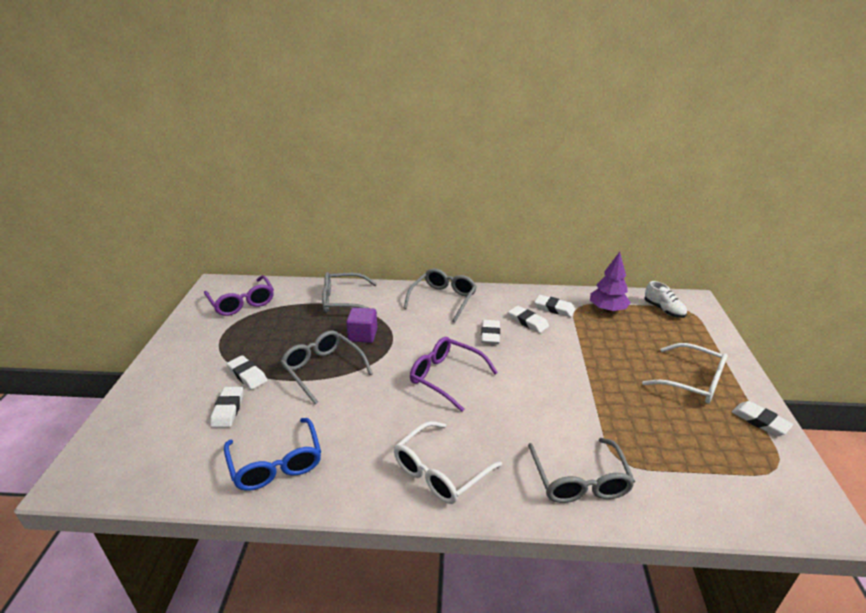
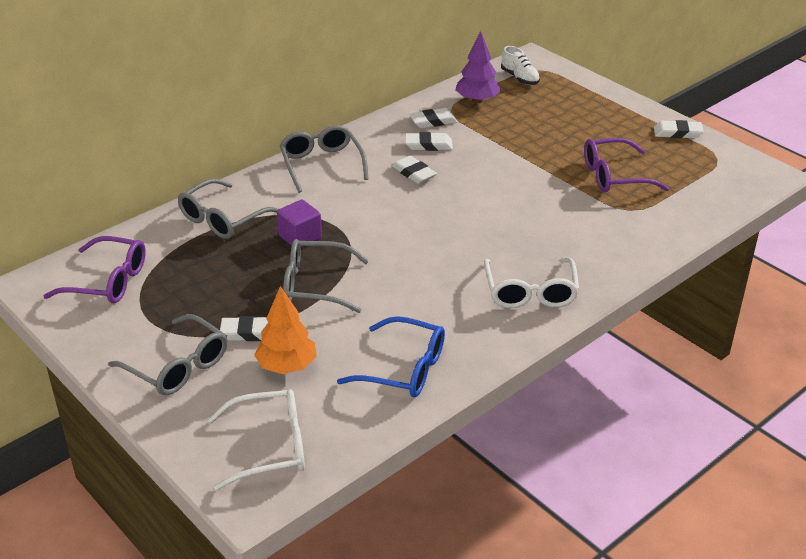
camera: 45 degrees left, 5 degrees up
white eraser [210,387,243,428] -> orange tree [254,286,317,374]
purple glasses [410,337,498,412] -> purple glasses moved to [584,138,669,192]
grey glasses [528,438,635,503] -> grey glasses moved to [108,314,227,395]
white glasses [642,343,728,403] -> white glasses moved to [208,389,305,490]
white shoe [644,281,687,318] -> white shoe turned 45 degrees clockwise [501,46,540,85]

